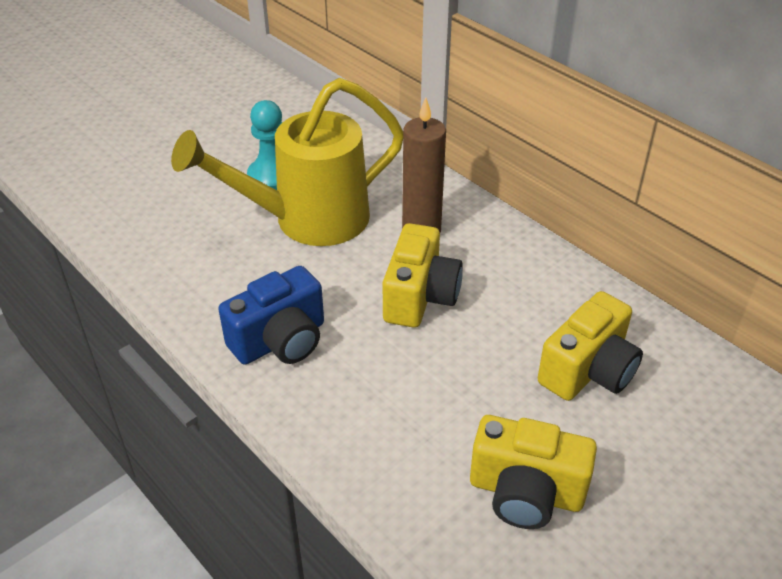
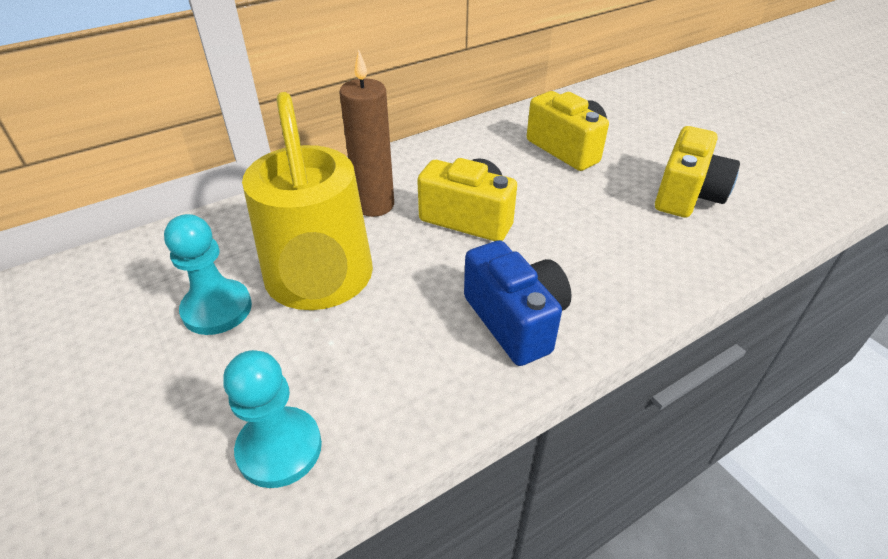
camera: 80 degrees left, 0 degrees up
none -> turquoise pawn [223,350,322,488]

